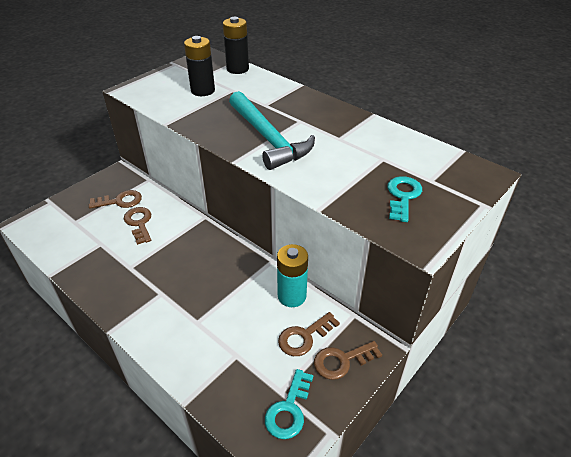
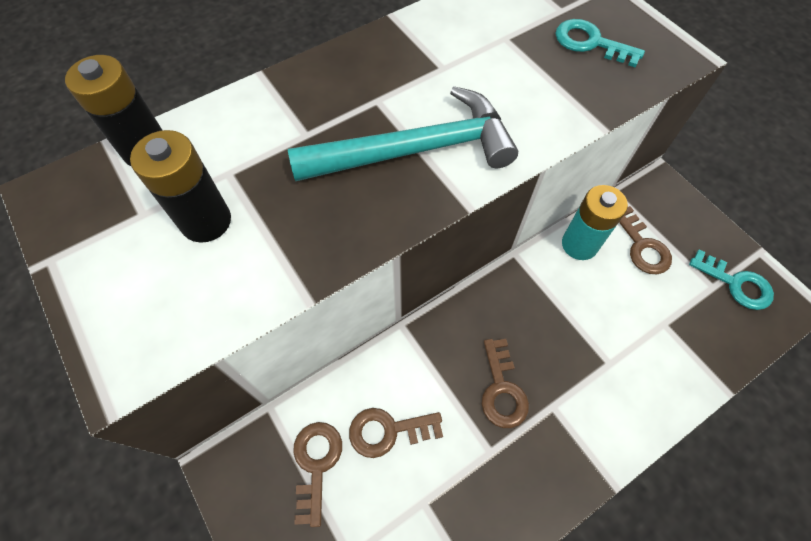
camera: 75 degrees left, 20 degrees up
brown key [314,341,382,380] -> brown key moved to [482,339,529,428]

